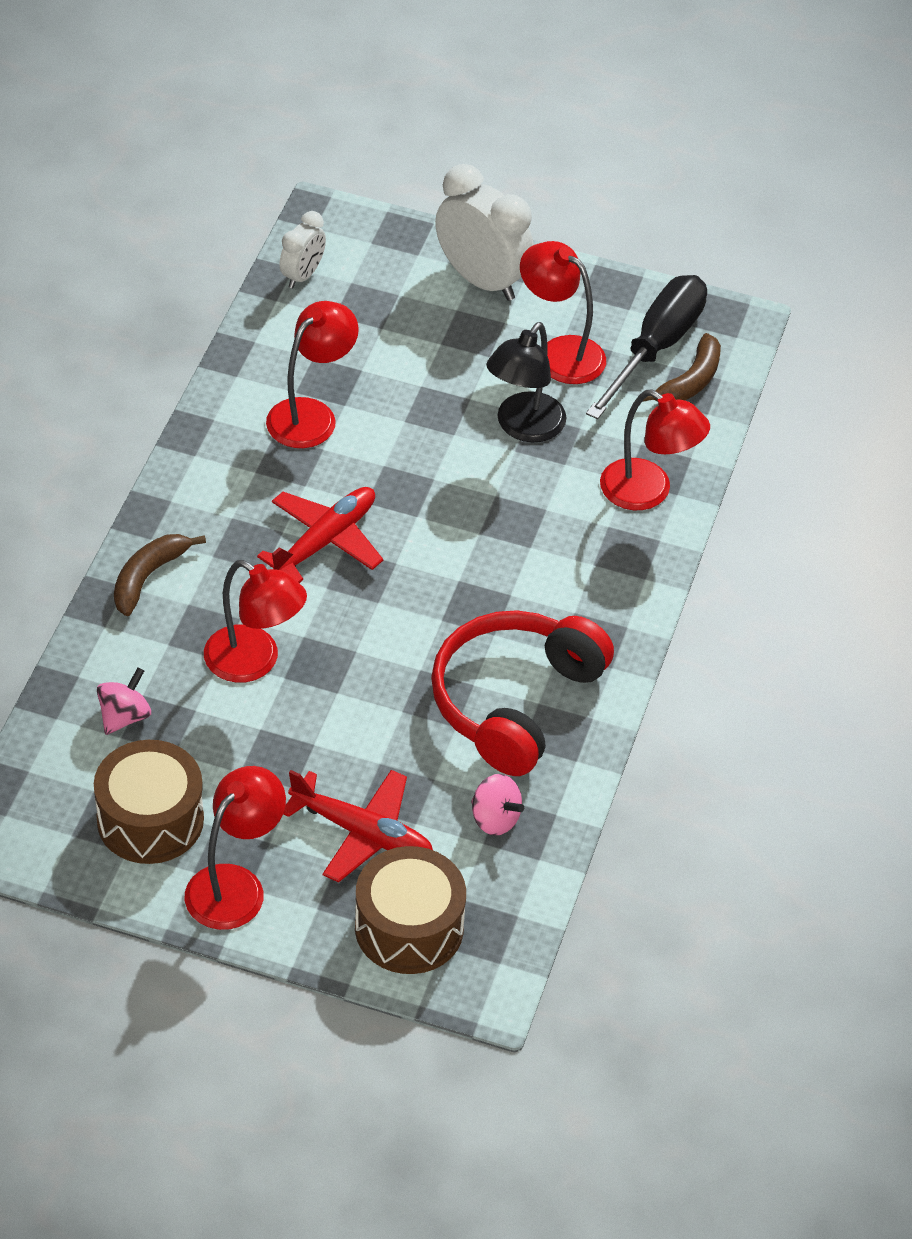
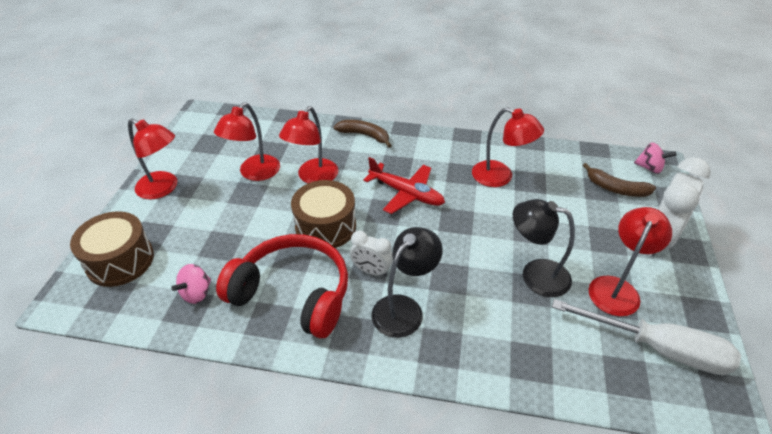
camera: 85 degrees right, 5 degrees down
brown drum [94,740,204,864] -> brown drum moved to [291,180,356,248]
pink spinning top [97,667,151,735] -> pink spinning top moved to [634,142,676,174]
white clock [280,211,326,288] -> white clock moved to [350,230,393,277]
red plane [283,770,433,882] -> none
black screwdriver [586,275,707,419] -> white screwdriver [552,299,741,375]
red lamp [600,390,710,510] -> red lamp moved to [214,102,280,181]
brown banana [642,333,721,402] -> brown banana moved to [583,163,656,197]
none -> black lamp [371,227,443,338]

